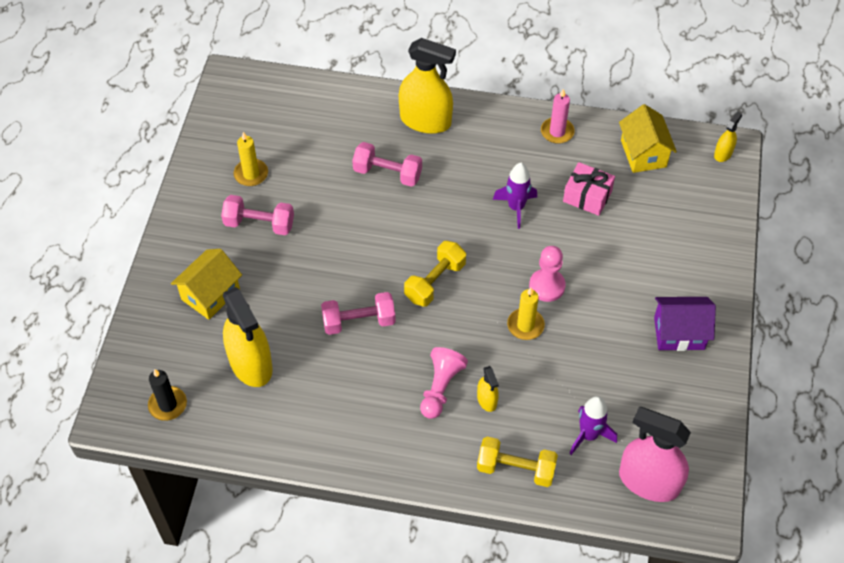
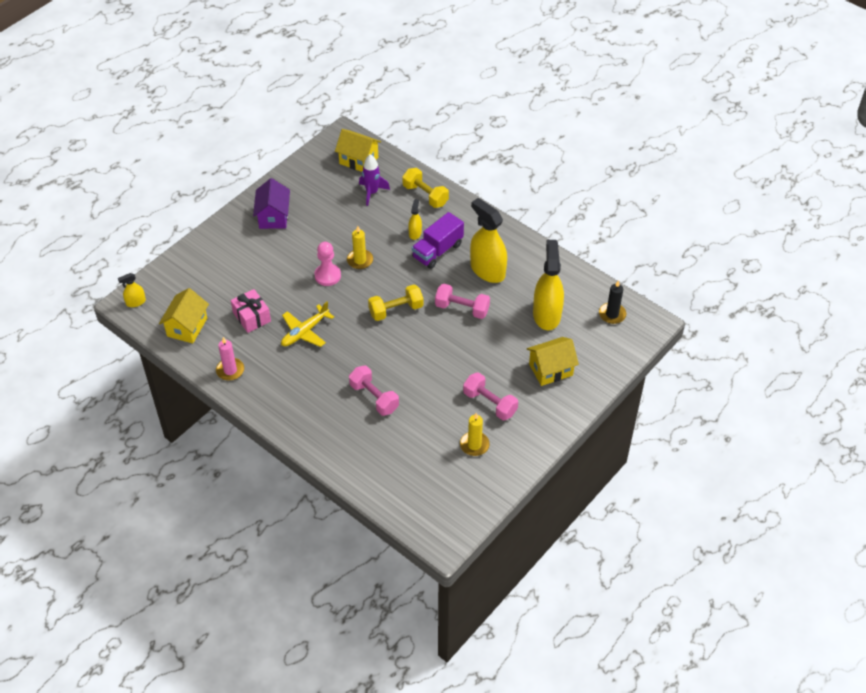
camera: 150 degrees left, 5 degrees down
yellow spray bottle [399,38,456,134] -> yellow spray bottle moved to [470,198,507,283]
pink pawn [420,347,468,419] -> purple truck [412,212,464,269]
purple rocket [493,163,537,229] -> yellow plane [281,302,334,347]
pink spray bottle [619,407,691,502] -> yellow house [335,129,381,172]
purple house [654,297,716,351] -> purple house turned 60 degrees clockwise [253,178,290,229]

